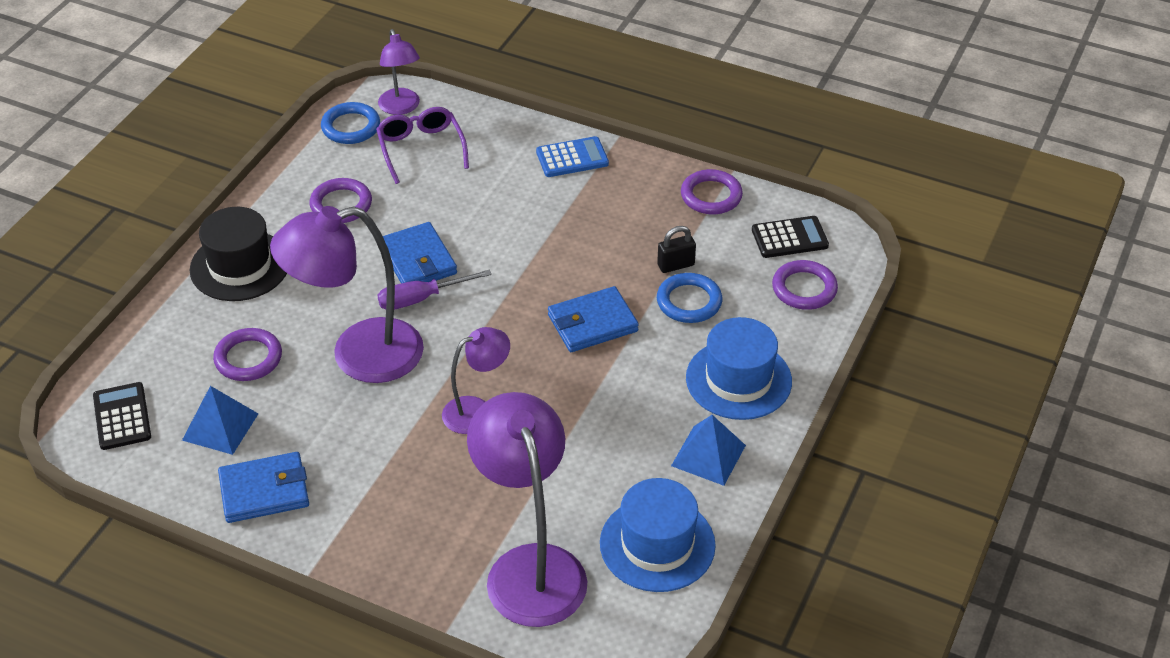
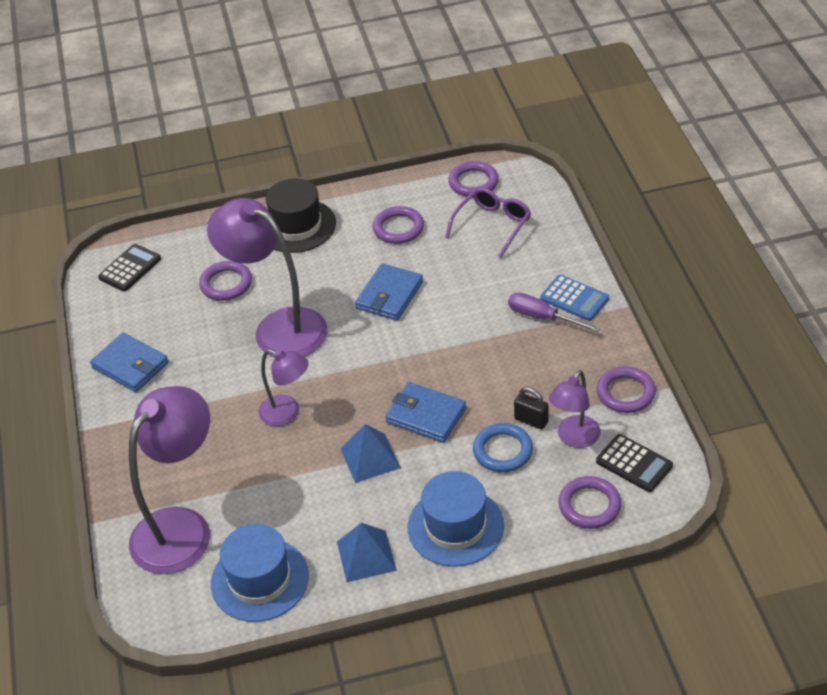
camera: 55 degrees right, 0 degrees up
blue pyramid [182,386,258,455] -> blue pyramid moved to [340,424,401,483]
blue ring [321,102,380,144] -> purple ring [448,161,499,197]
purple screwdriver [377,270,492,310] -> purple screwdriver moved to [508,292,601,332]
purple lamp [378,29,420,115] -> purple lamp moved to [549,370,601,448]

